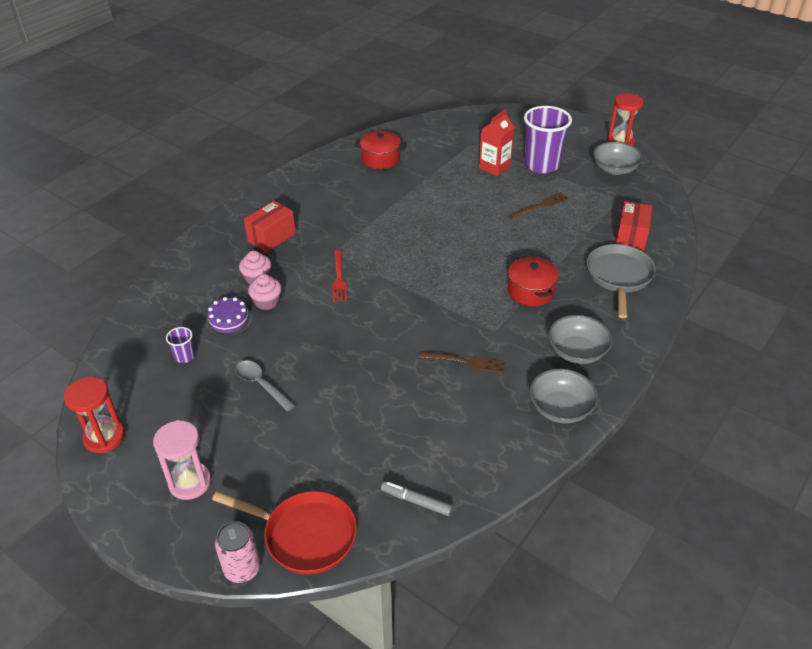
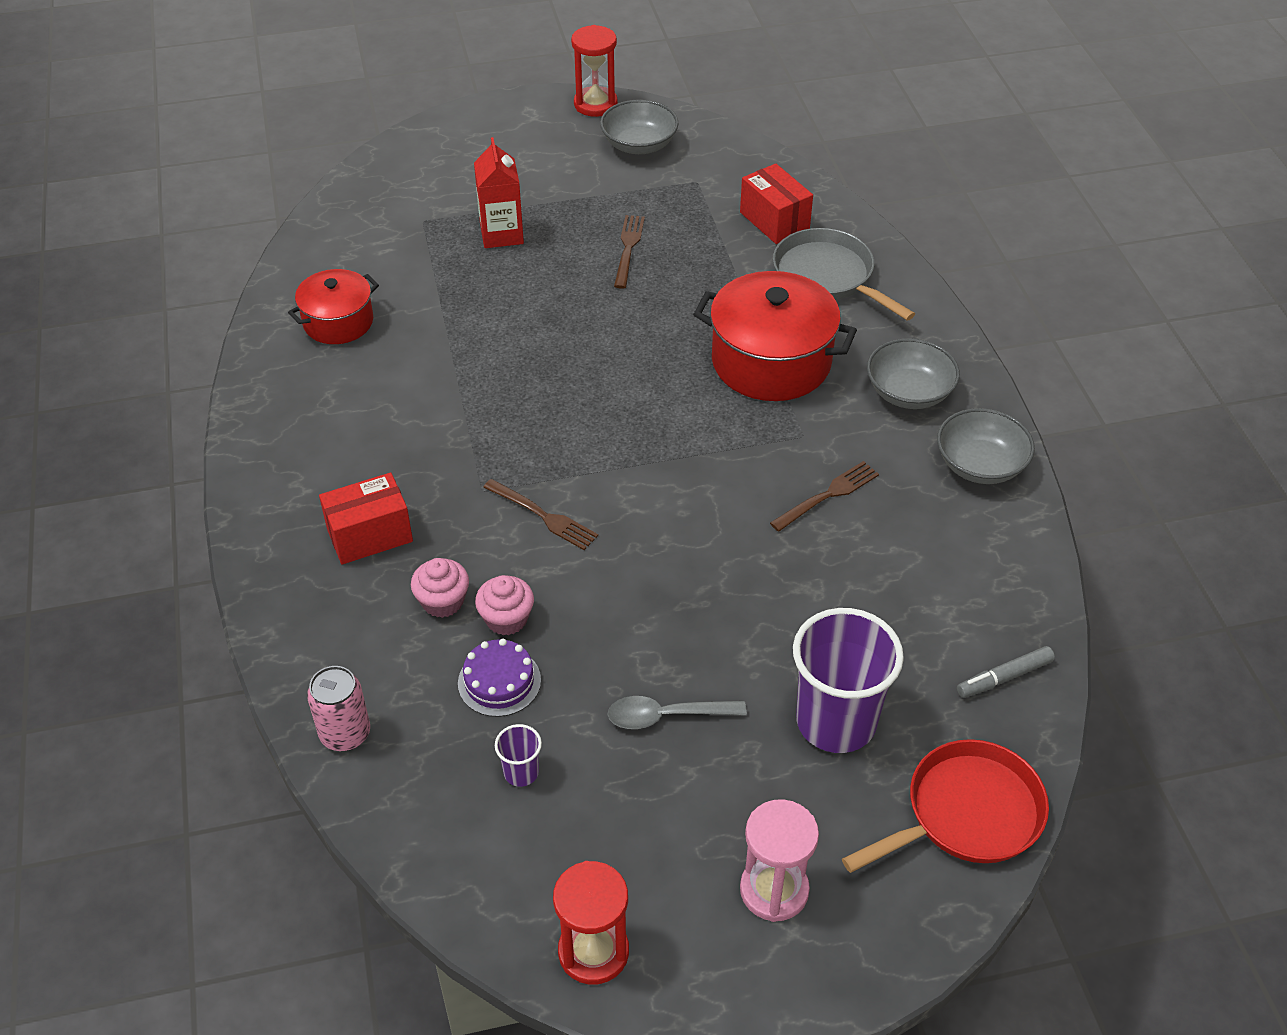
camera: 50 degrees left, 5 degrees up
pink can [215,521,260,583] -> pink can moved to [307,666,370,751]
red box [244,201,296,253] -> red box turned 75 degrees clockwise [319,472,413,564]
red fork [333,250,347,302] -> brown fork [483,479,598,550]
red pot [508,256,559,306] -> red pot [693,271,857,401], size x1.67
purple cup [524,106,572,173] -> purple cup moved to [793,608,904,753]

